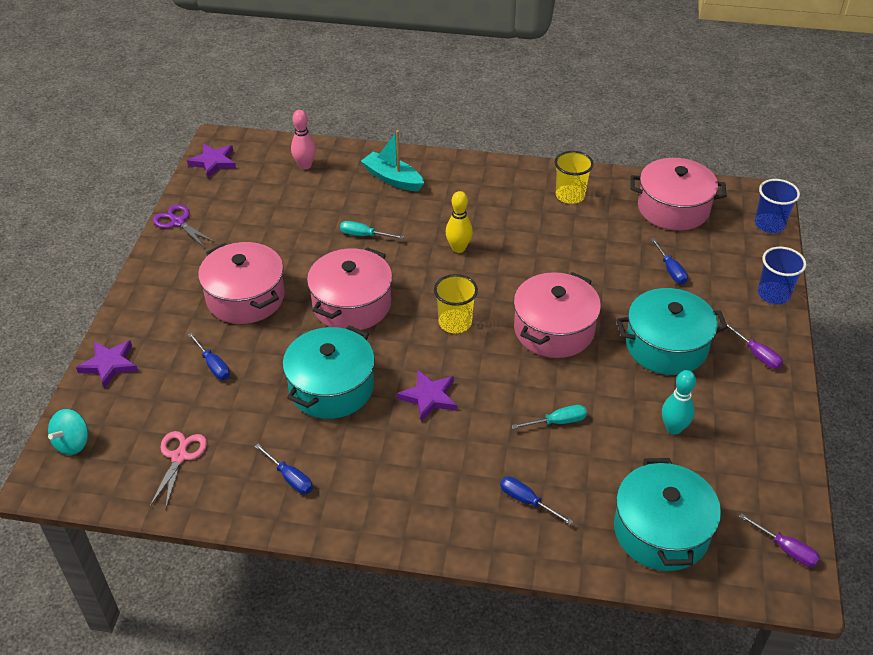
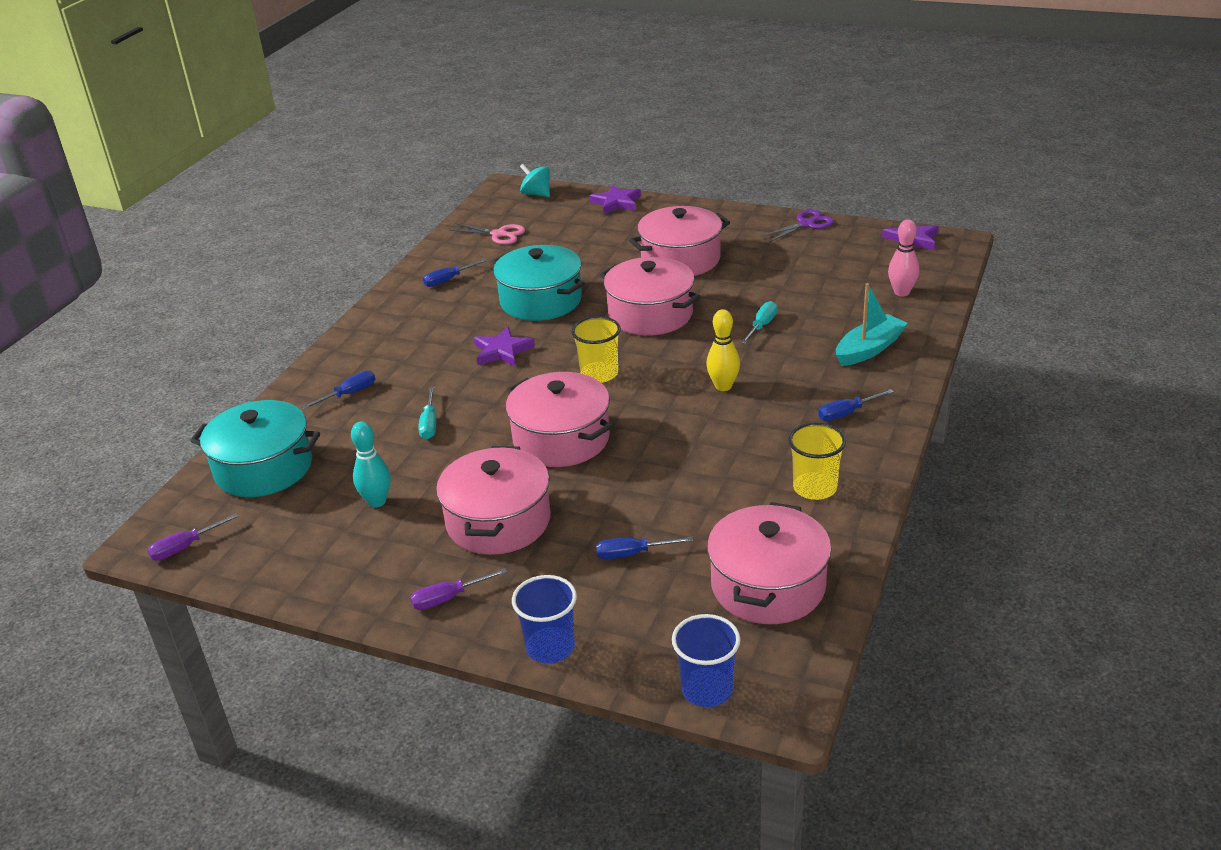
camera: 105 degrees right, 10 degrees down
blue screwdriver [188,333,230,380] -> blue screwdriver moved to [818,389,894,421]
turquoise pot [616,288,728,375] -> pink pot [436,446,551,555]

